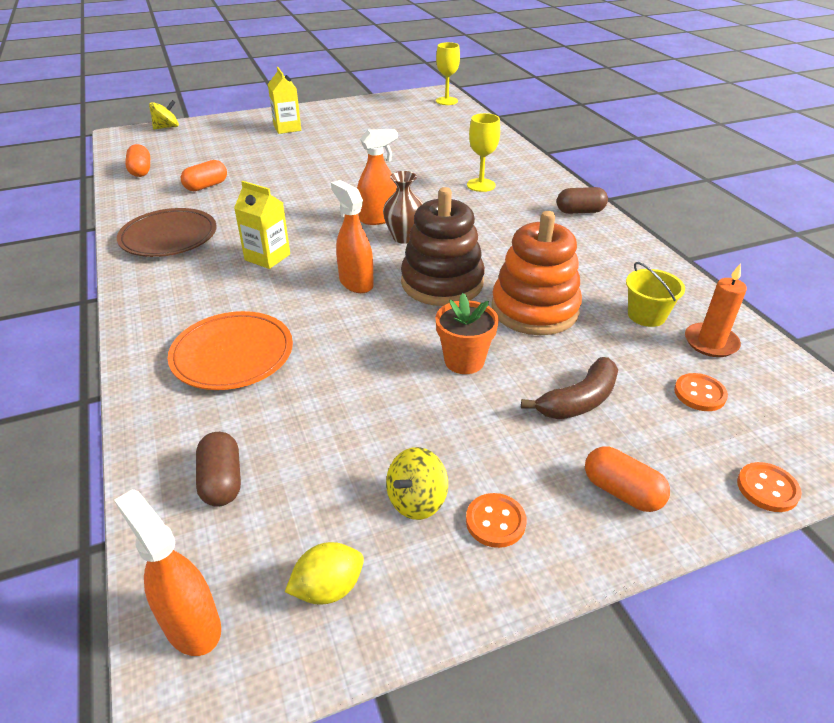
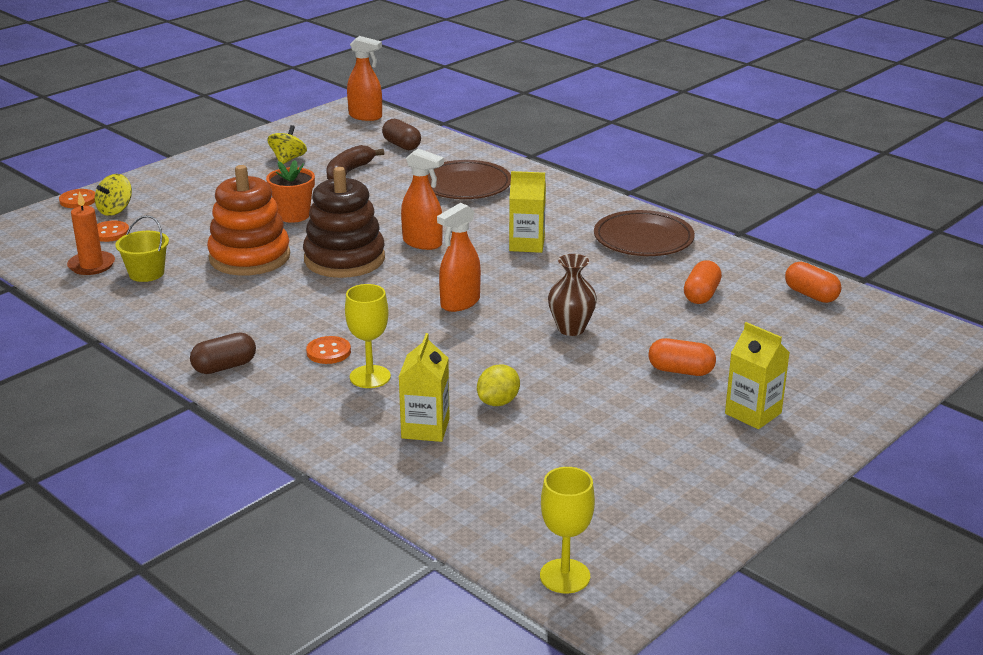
camera: 155 degrees right, 10 degrees down
yellow spinning top [149,100,179,130] -> yellow spinning top moved to [95,174,132,216]
orange plate [168,311,293,390] -> brown plate [428,160,511,199]
yellow lemon [285,542,364,605] -> yellow lemon moved to [477,364,520,406]
brown vase [383,171,423,244] -> brown vase moved to [548,254,597,336]
orange button [466,493,527,548] -> orange button moved to [306,336,351,364]
brown banana [521,357,618,419] -> brown banana moved to [326,145,384,180]
orange capsule [585,446,670,512] -> orange capsule moved to [649,338,716,376]
none -> yellow carton [399,333,450,442]

